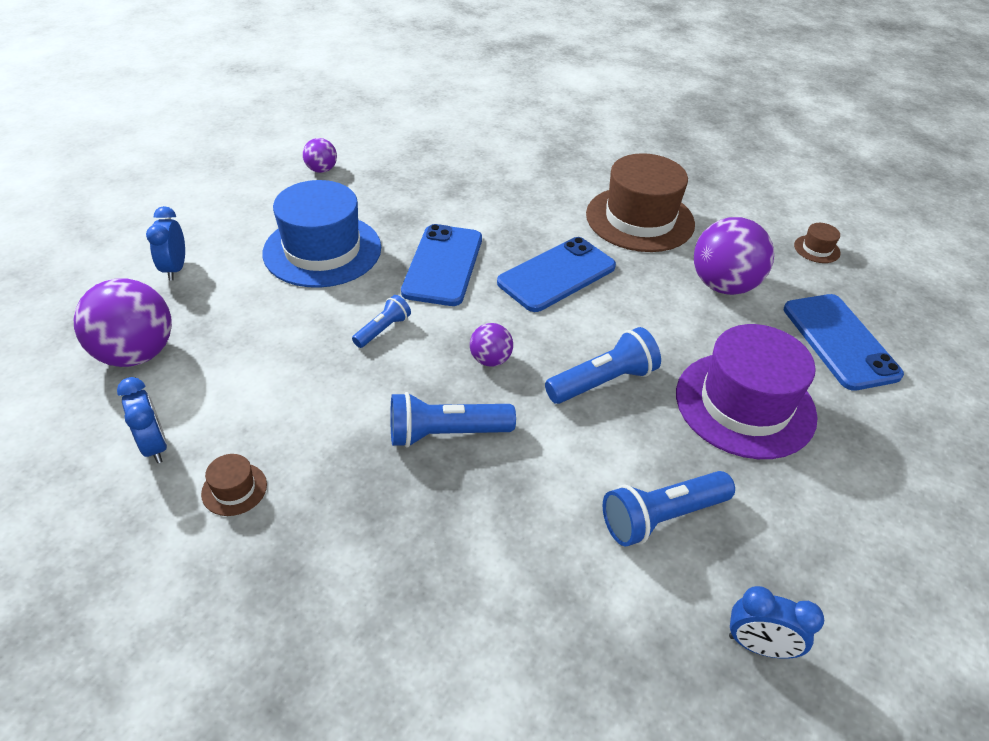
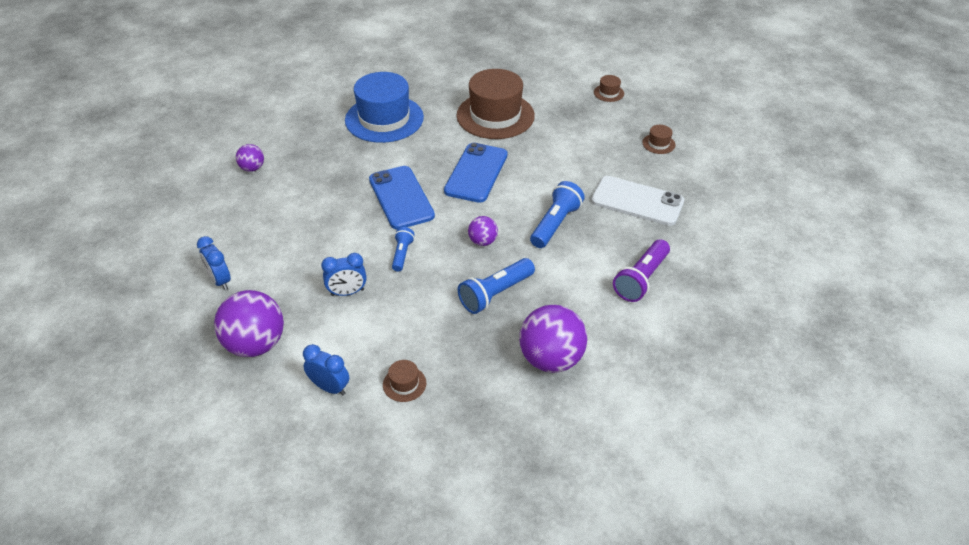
camera: 30 degrees left, 0 degrees up
blue hat [263,180,381,288] -> blue hat moved to [345,72,424,143]
blue flashlight [603,471,735,546] -> purple flashlight [613,239,670,302]
purple hat [676,324,817,459] -> white phone [591,176,684,226]
purple ball [694,217,774,295] -> purple ball moved to [519,305,587,373]
blue clock [729,586,824,659] -> blue clock moved to [321,253,367,296]
blue phone [784,294,904,391] -> brown hat [642,125,675,154]

